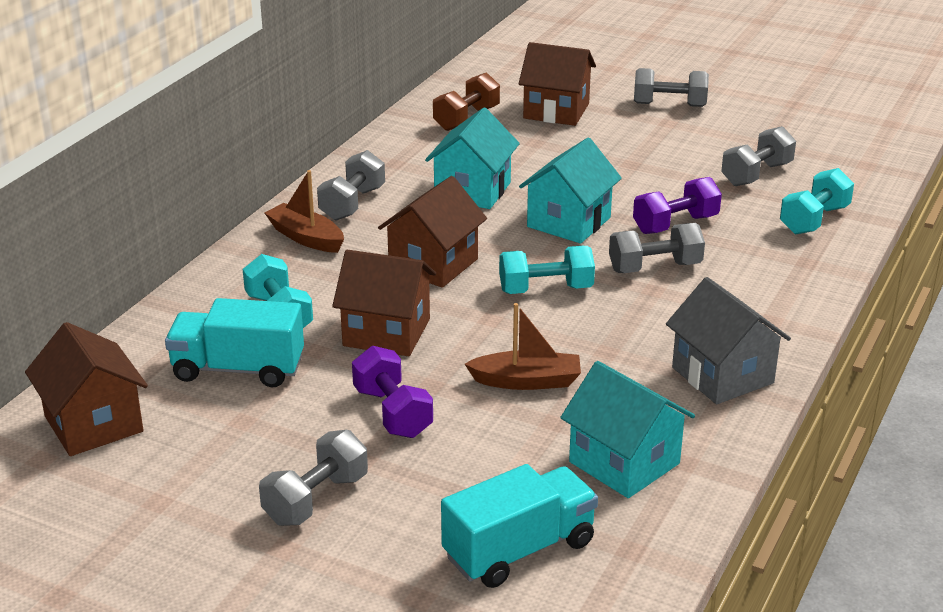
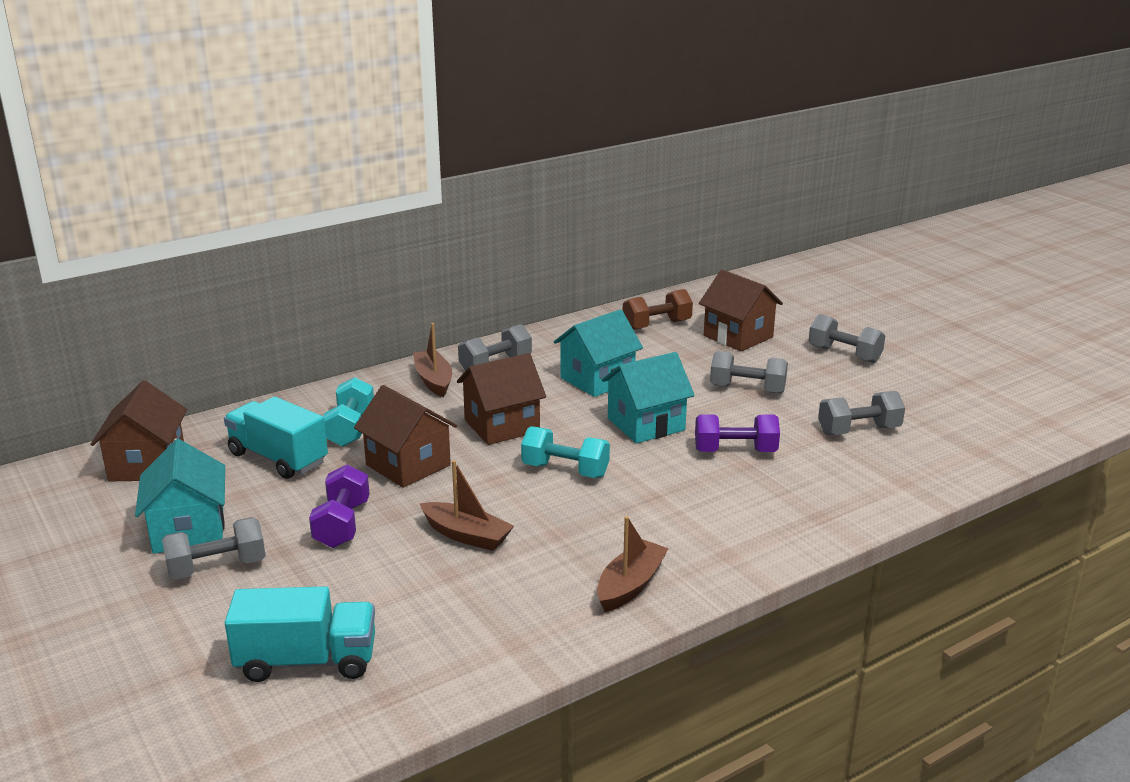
camera: 30 degrees right, 5 degrees down
turquoise house [560,361,695,498] -> turquoise house moved to [135,439,225,554]
grey dumbbell [609,223,705,273] -> grey dumbbell moved to [710,351,788,394]
grey house [666,277,791,404] -> brown boat [597,516,669,612]
turquoise dumbbell [780,168,854,235] -> none

